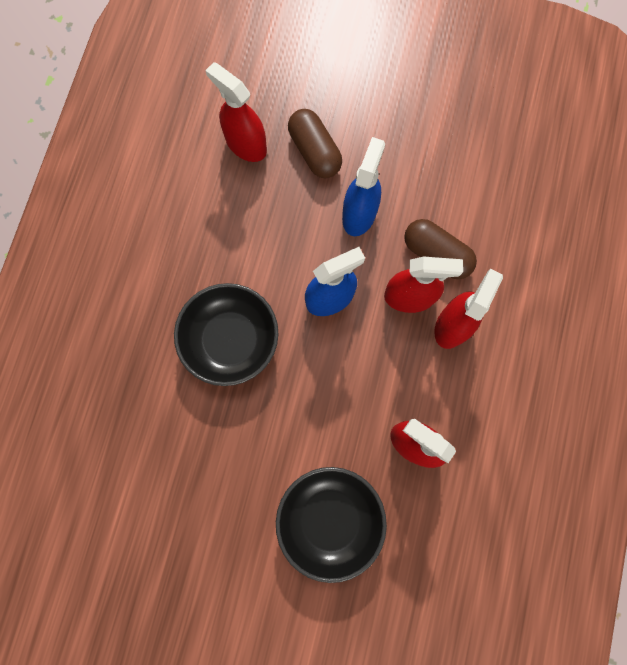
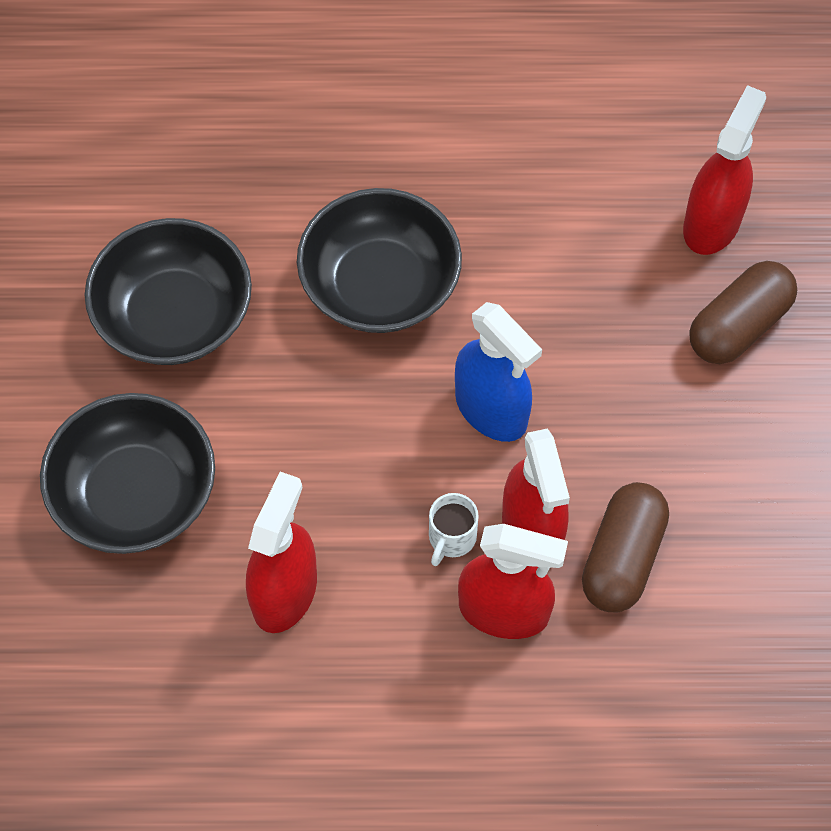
camera: 75 degrees right, 15 degrees down
blue spray bottle [342,137,385,236] -> none
none -> black bowl [85,218,252,365]
none -> white mug [429,493,479,566]

